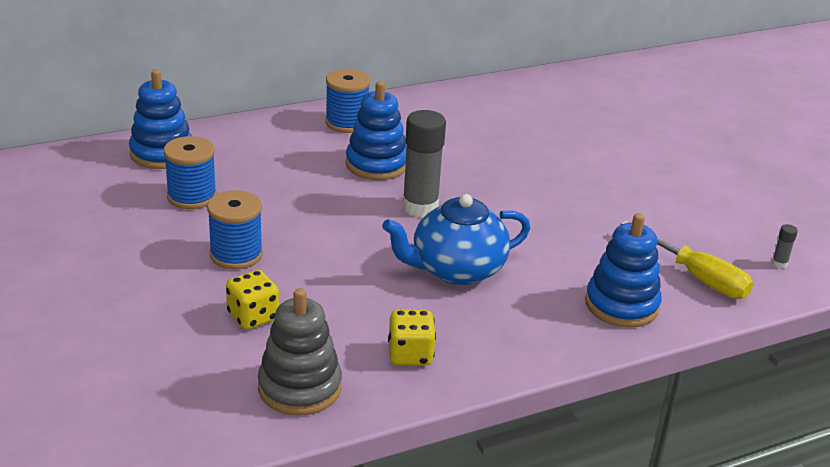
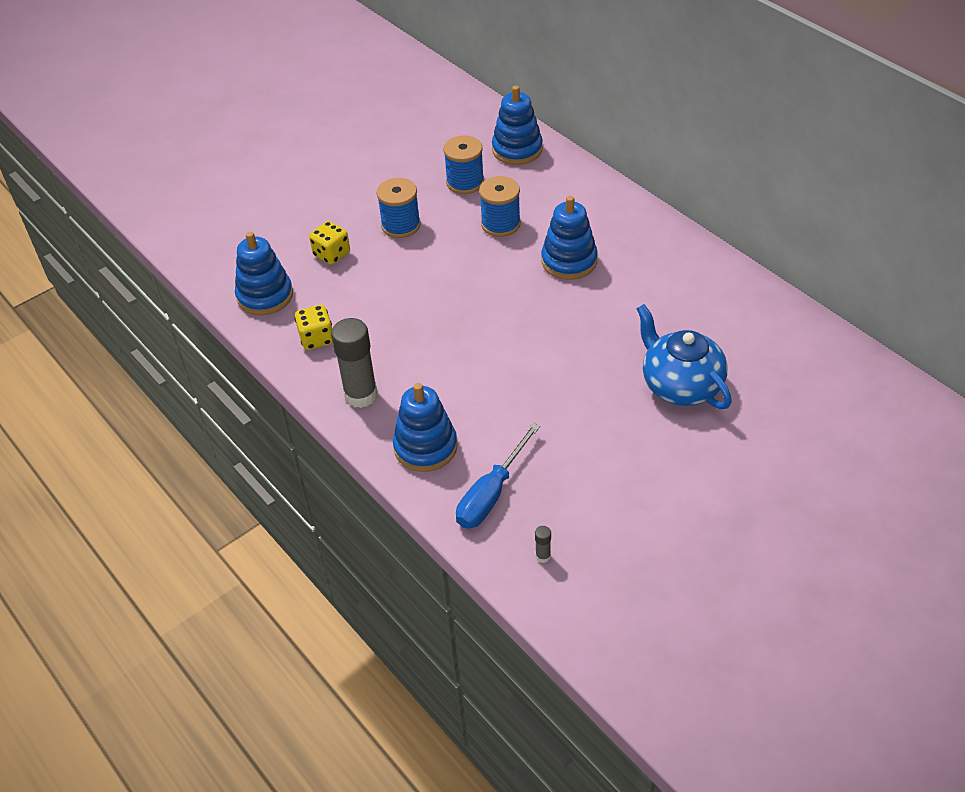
camera: 80 degrees right, 15 degrees up
grey stacking toy [258,288,342,415] -> blue stacking toy [235,232,293,315]
blue spool [325,69,370,133] -> blue spool moved to [479,176,521,237]
blue teapot [382,194,530,285] -> blue teapot moved to [636,304,732,409]
grey glue stick [403,110,446,217] -> grey glue stick moved to [331,318,378,408]
yellow screwdriver [620,220,753,299] -> blue screwdriver [456,423,540,529]

